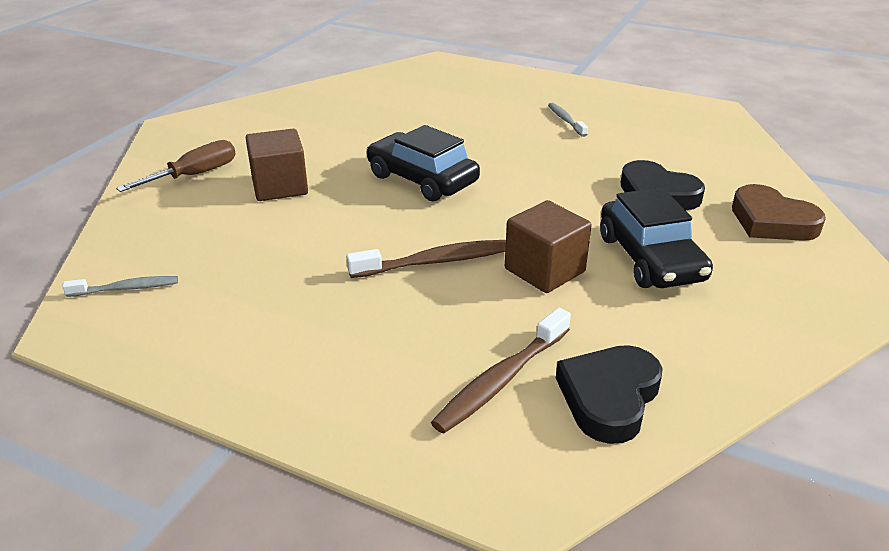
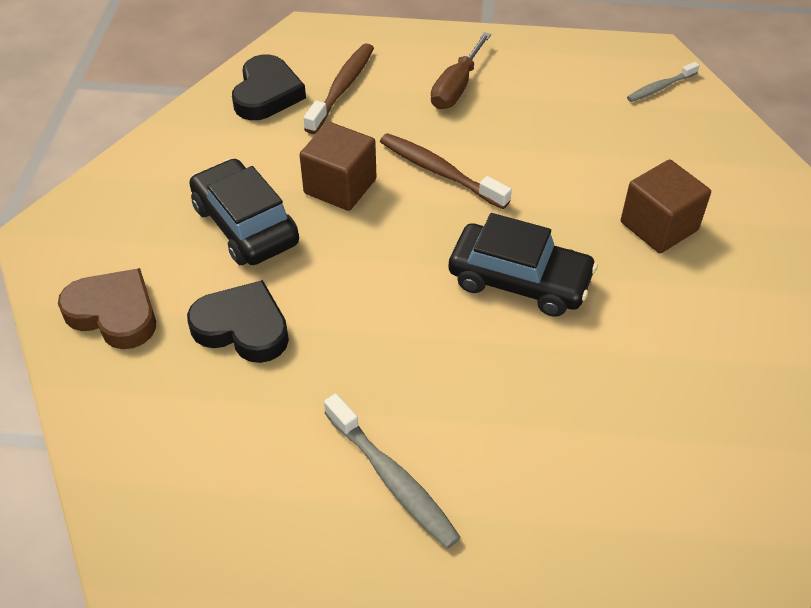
camera: 160 degrees right, 15 degrees up
brown screwdriver [116,140,236,192] -> brown screwdriver moved to [431,32,491,109]
brown toothbrush [346,240,506,278] -> brown toothbrush turned 75 degrees clockwise [380,133,512,209]
grey toothbrush [548,103,588,137] -> grey toothbrush [324,394,461,549], size x1.63

